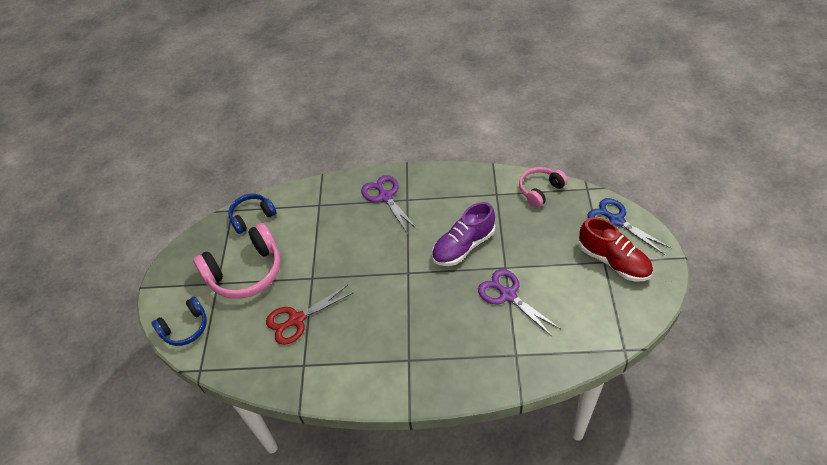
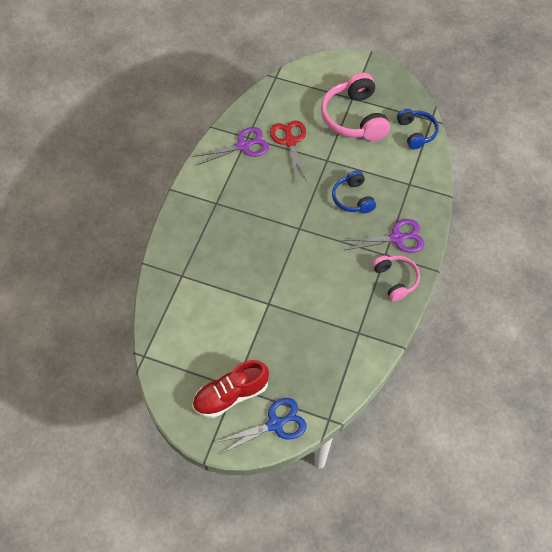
camera: 105 degrees right, 10 degrees up
blue headphones [152,296,207,346] -> blue headphones moved to [332,170,376,213]
purple shoe [432,202,495,266] -> none
purple scissors [478,269,561,337] -> purple scissors moved to [192,127,269,165]
pink headphones [519,167,568,208] -> pink headphones moved to [372,255,420,301]

